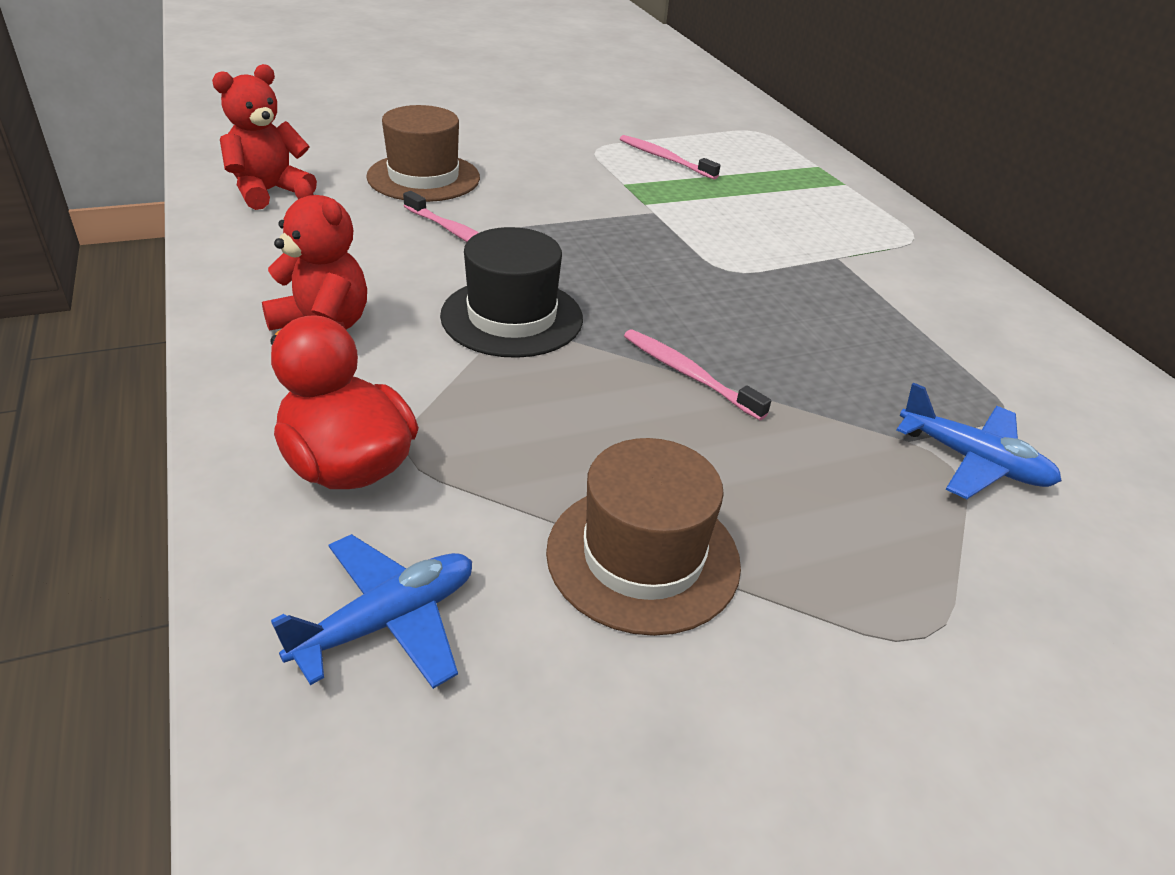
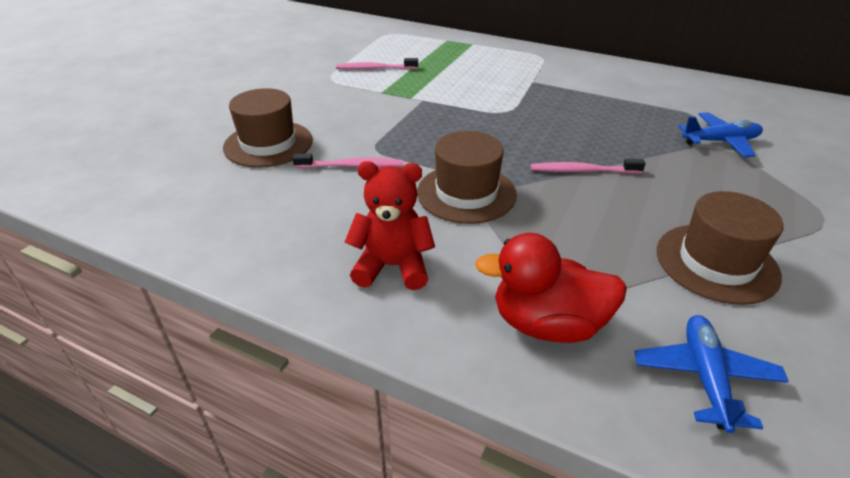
camera: 40 degrees left, 0 degrees up
red teddy bear [212,64,317,210] -> none
black hat [440,227,583,358] -> brown hat [417,131,517,224]

